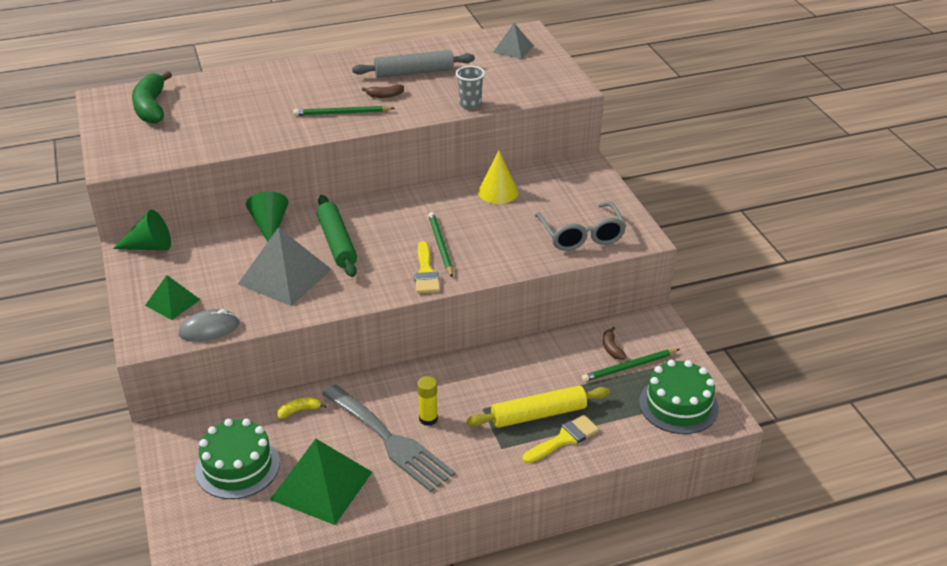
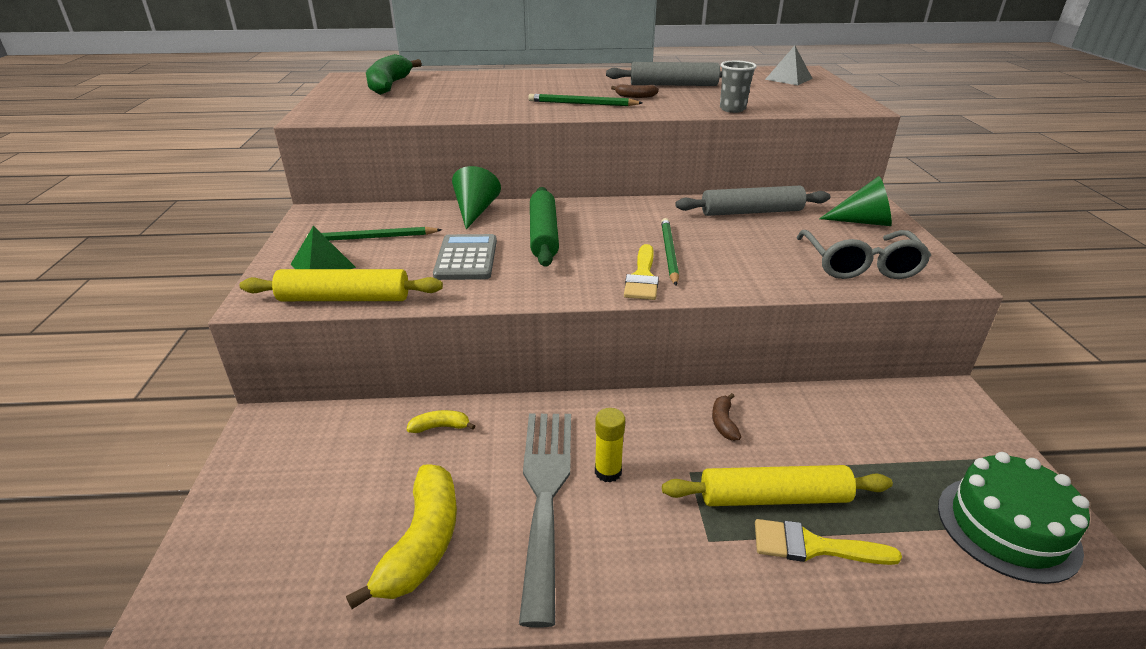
camera: 15 degrees right, 5 degrees down
green cone [113,210,171,250] -> green cone moved to [819,176,892,226]
grey mouse [179,309,239,342] -> yellow rolling pin [240,269,443,301]
green cake [195,419,280,499] -> none
grey pyramid [238,227,332,306] -> grey calculator [433,234,497,280]
green pyramid [270,439,372,525] -> yellow banana [346,464,457,609]
grey fork [322,384,456,492] -> grey fork turned 150 degrees counterclockwise [519,414,571,628]
yellow cone [478,151,518,204] -> grey rolling pin [675,186,830,216]
yellow brush [523,415,599,463] -> yellow brush turned 150 degrees counterclockwise [755,519,902,565]
green pencil [582,349,680,382] -> green pencil moved to [306,227,442,241]
brown banana [603,327,626,360] -> brown banana moved to [712,393,741,441]

